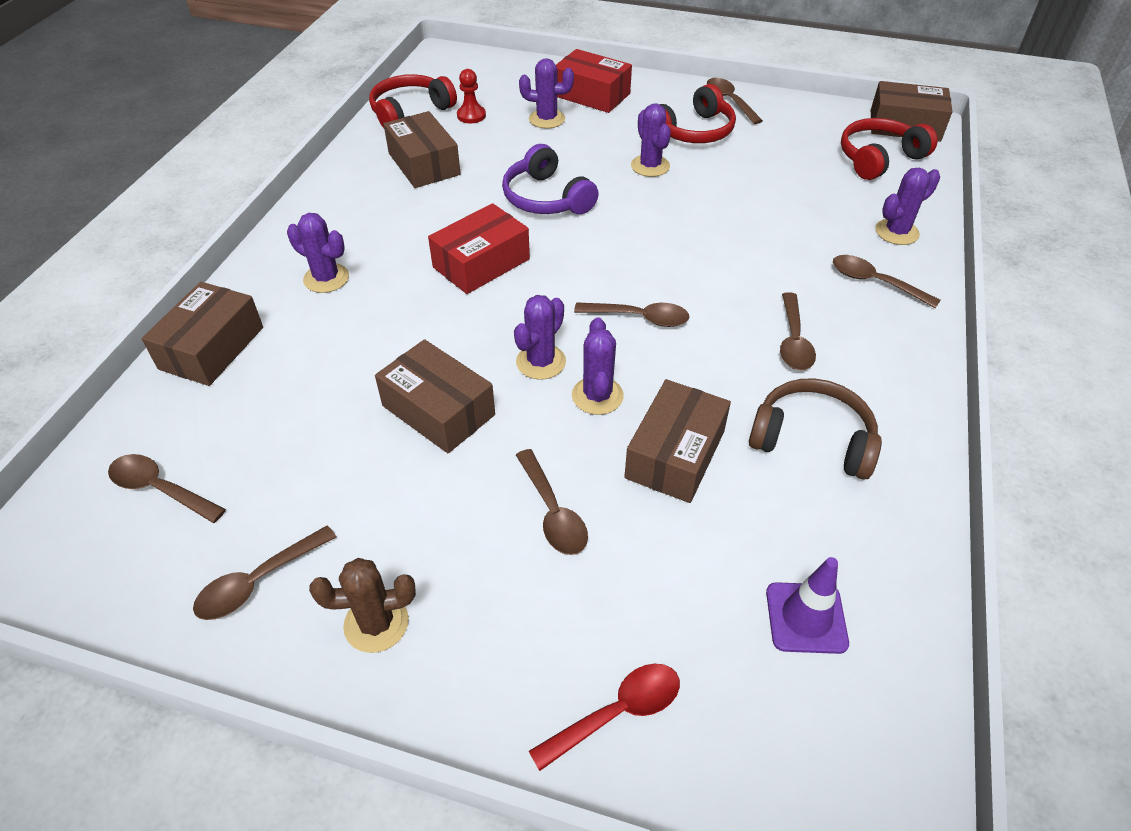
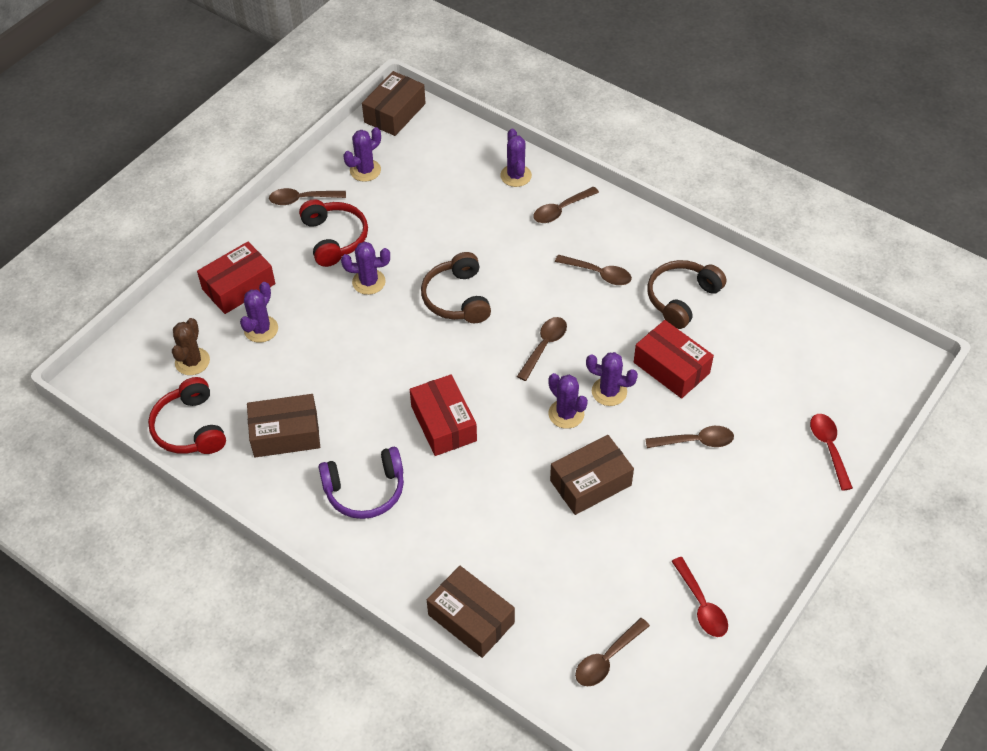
camera: 70 degrees left, 5 degrees up
brown spoon [193,525,336,620] -> red spoon [672,557,728,637]
purple cactus [287,213,349,293] -> purple cactus moved to [343,127,381,182]
brown cactus [309,558,416,653] -> brown cactus moved to [172,318,210,375]
red pawn [457,69,486,123] -> none
purple headphones [502,144,599,214] -> purple headphones moved to [318,447,404,519]
brown box [624,379,731,503] -> red box [634,320,714,398]
purple traffic cone [766,557,849,654] -> none
red headphones [841,118,937,180] -> none
none -> brown headphones [421,252,491,323]

